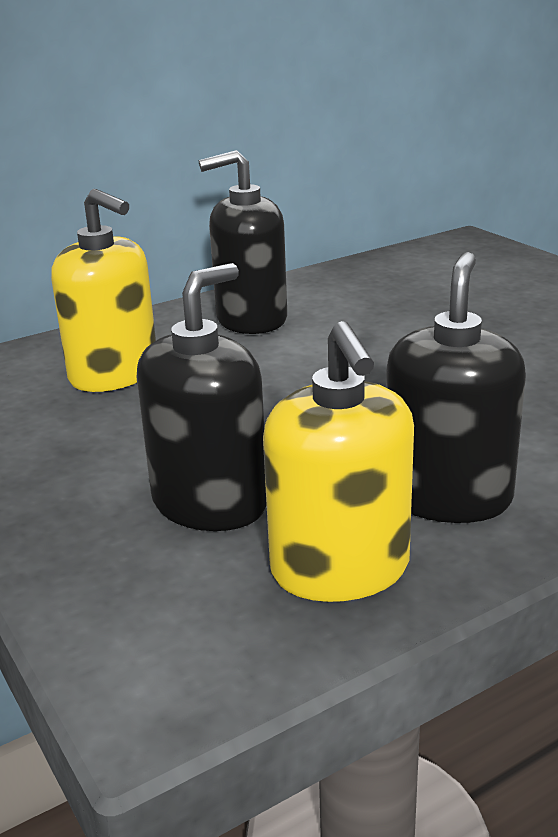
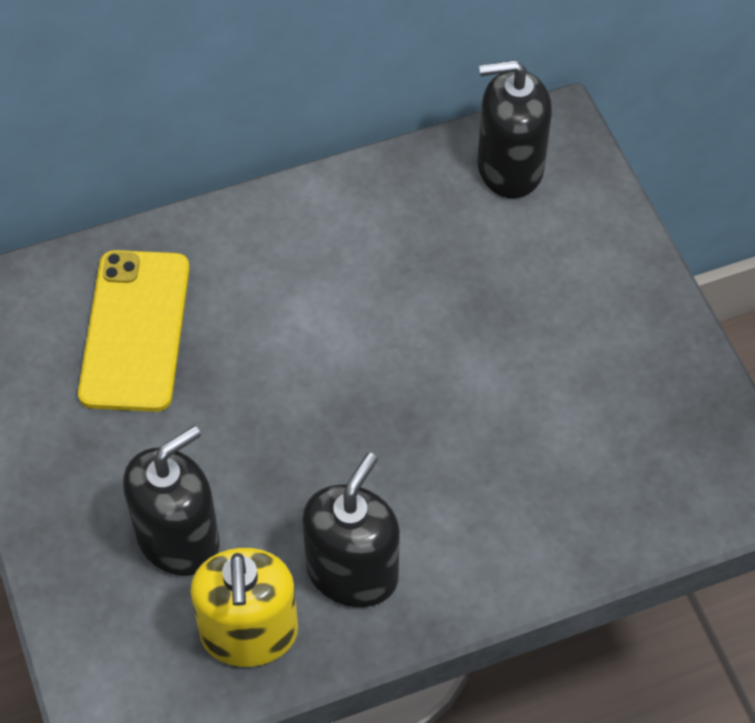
camera: 10 degrees right, 30 degrees up
yellow soap dispenser [51,189,156,392] -> yellow phone [78,250,190,412]
black soap dispenser [198,150,287,334] -> black soap dispenser moved to [477,60,552,199]

